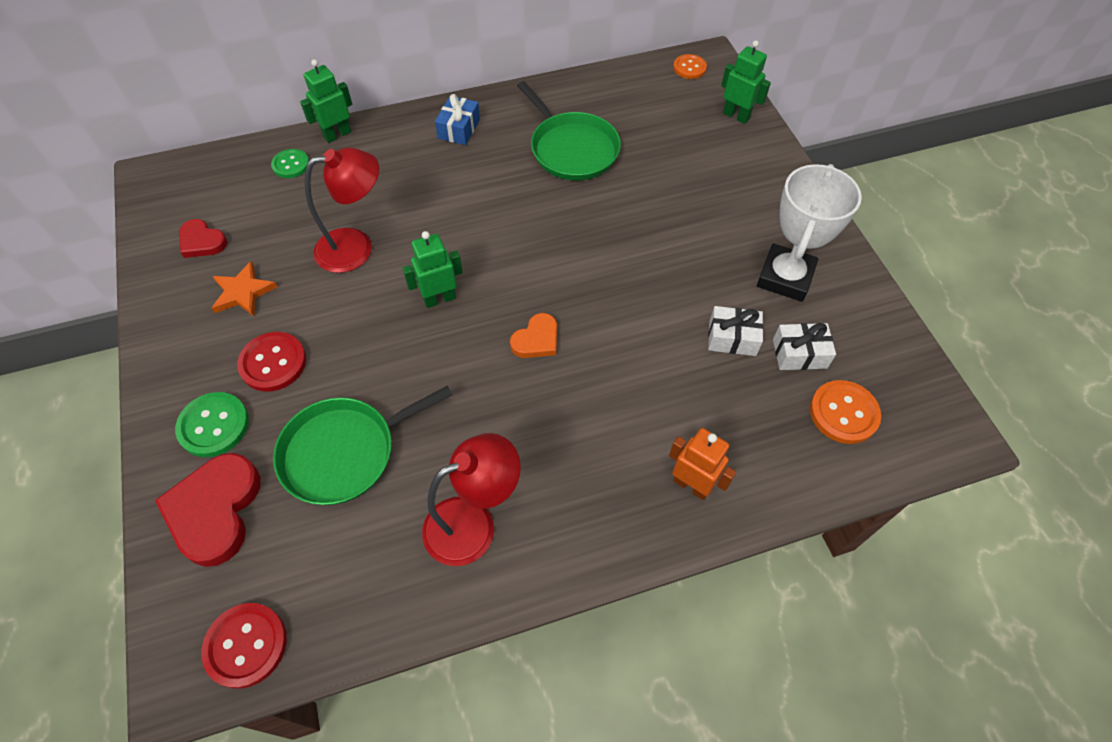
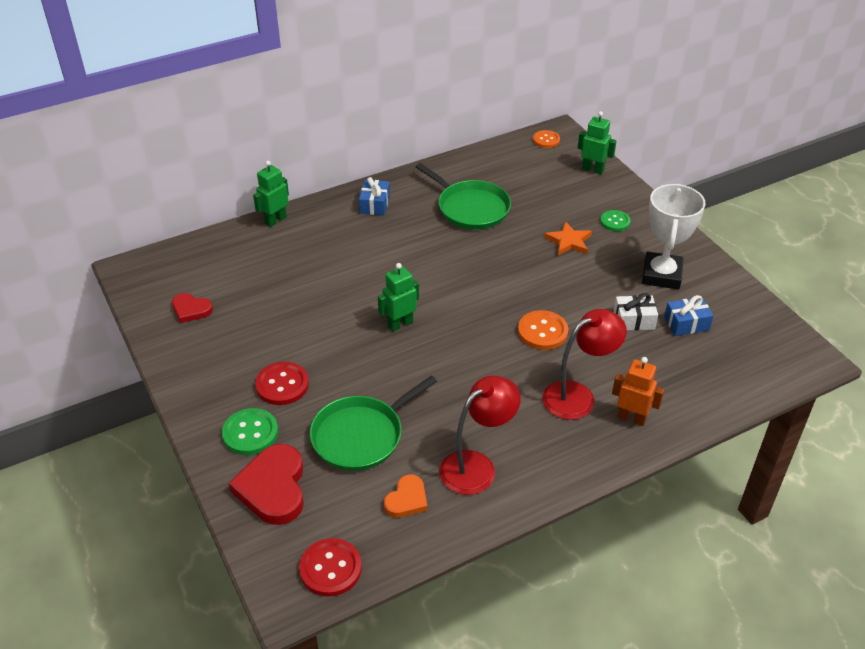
camera: 10 degrees left, 15 degrees down
orange star [212,261,278,316] -> orange star moved to [544,221,592,255]
green button [271,149,309,178] -> green button moved to [600,210,631,231]
red lamp [304,147,379,273] -> red lamp moved to [542,309,627,420]
orange heart [510,313,557,358] -> orange heart moved to [384,474,427,518]
white gift [773,323,836,370] -> blue gift [664,295,713,336]
orange button [810,380,881,444] -> orange button moved to [518,310,568,350]

